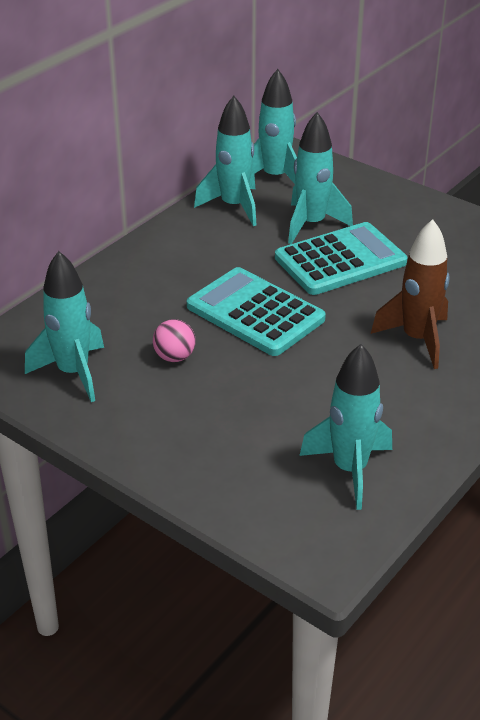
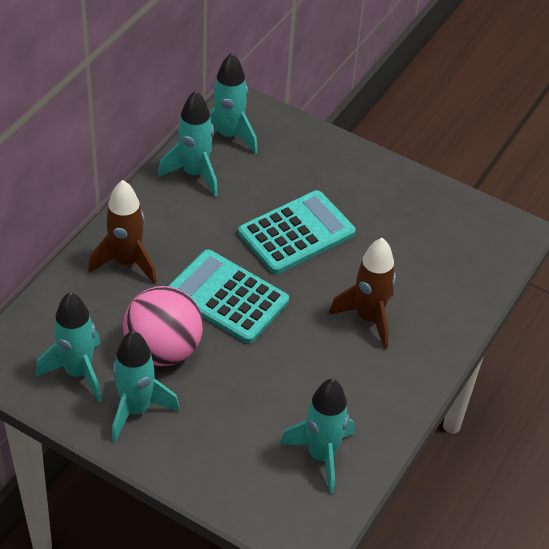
camera: 10 degrees left, 10 degrees up
pink ball [153,319,196,362] -> pink ball [123,286,203,366], size x2.14
turquoise rocket [288,112,353,244] -> turquoise rocket moved to [112,330,180,442]
none -> brown rocket [88,180,157,284]

